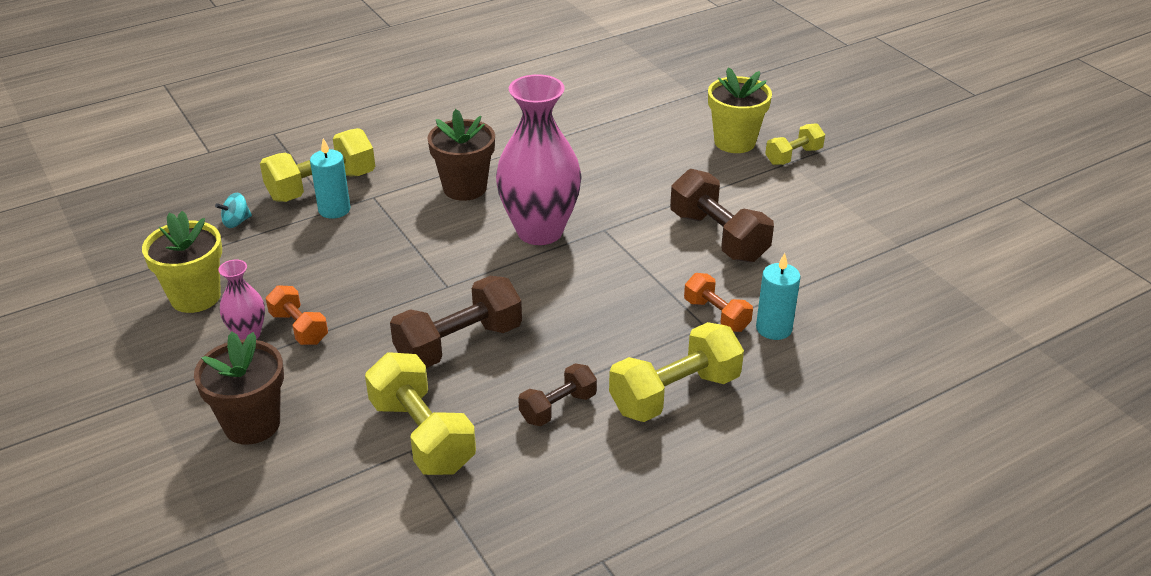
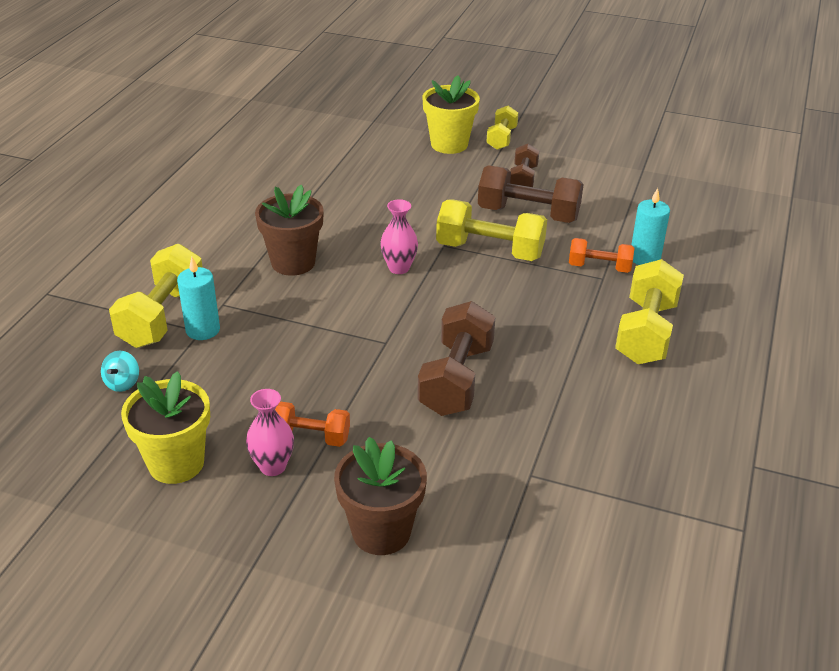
camera: 40 degrees left, 0 degrees up
yellow dumbbell [365,352,476,475] -> yellow dumbbell moved to [436,200,547,261]
pink vase [496,74,581,245] -> pink vase [380,199,418,274], size x0.47
brown dumbbell [518,363,597,426] -> brown dumbbell moved to [510,143,539,187]

